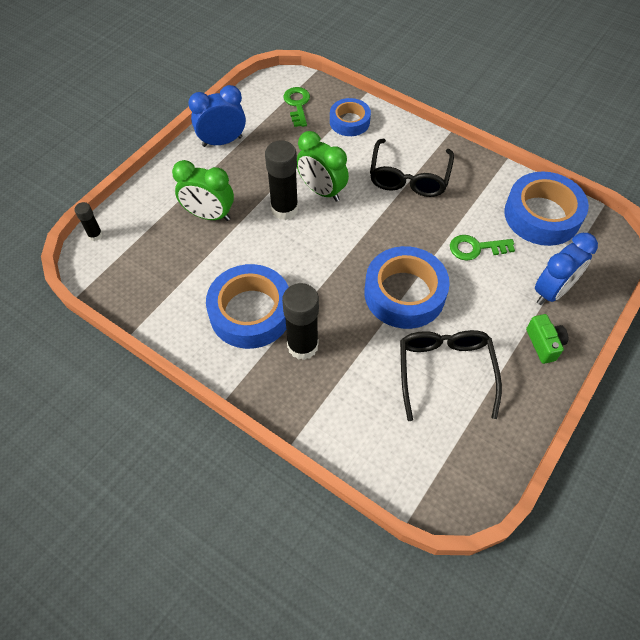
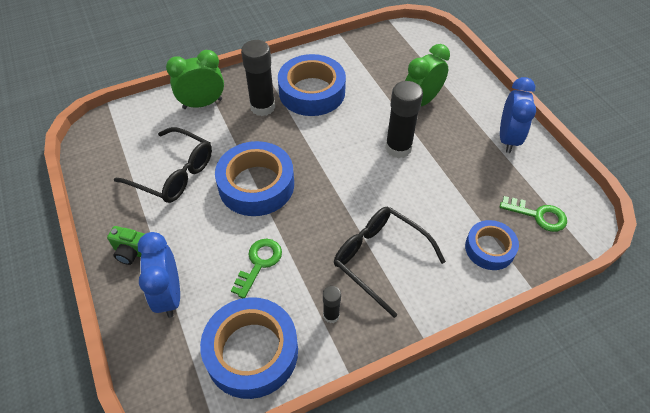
camera: 120 degrees right, 5 degrees down
black glue stick [74,202,103,241] -> black glue stick moved to [323,286,341,323]
green clock [297,131,349,202] -> green clock moved to [166,50,224,109]

